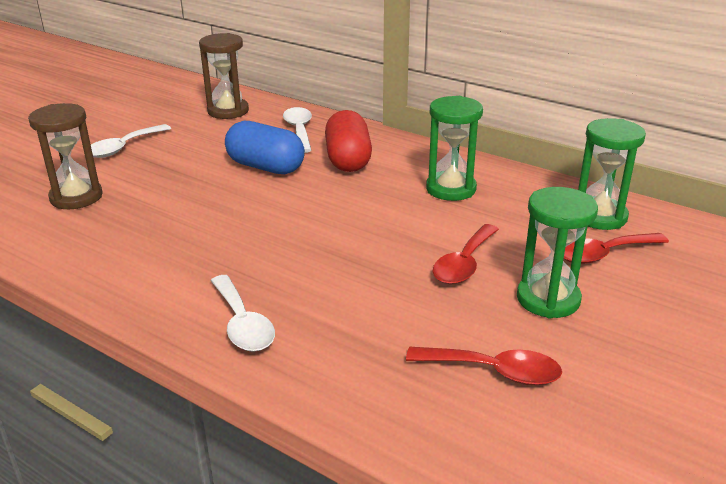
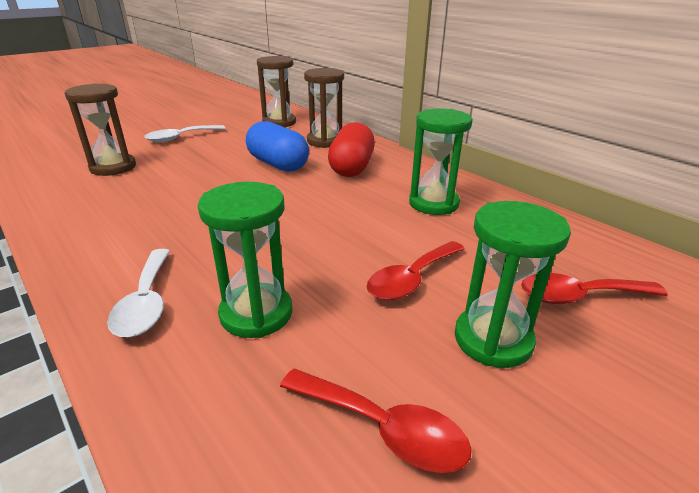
camera: 15 degrees right, 0 degrees up
white spoon [283,107,312,153] -> brown hourglass [304,68,344,148]
green hourglass [578,118,646,230] -> green hourglass moved to [198,182,293,338]

